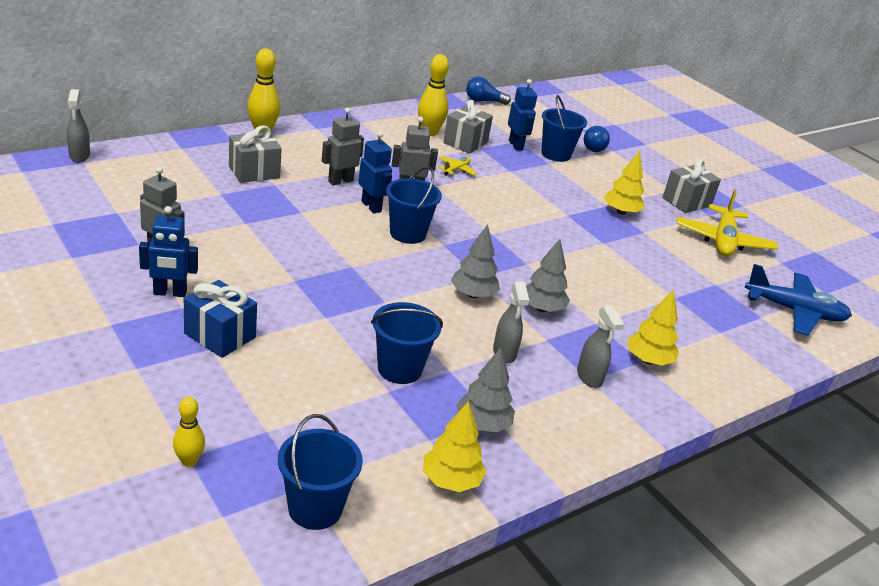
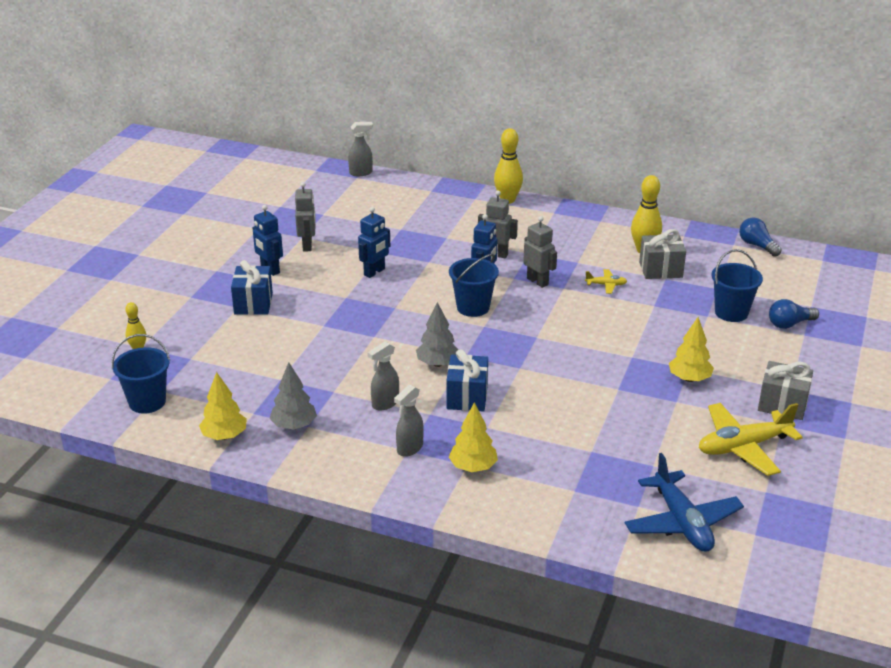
camera: 60 degrees right, 0 degrees up
grey spray bottle [67,89,90,162] -> grey spray bottle turned 150 degrees counterclockwise [348,122,373,176]
grey gift [229,126,282,183] -> none
blue bucket [371,302,443,384] -> none
blue robot [508,79,537,150] -> blue robot moved to [358,207,390,278]
grey tree [526,239,570,312] -> blue gift [446,349,488,411]

